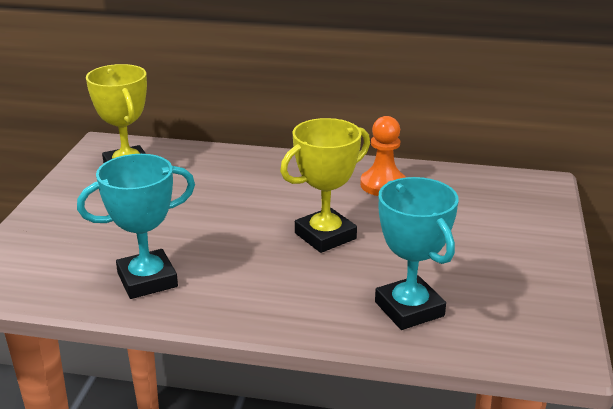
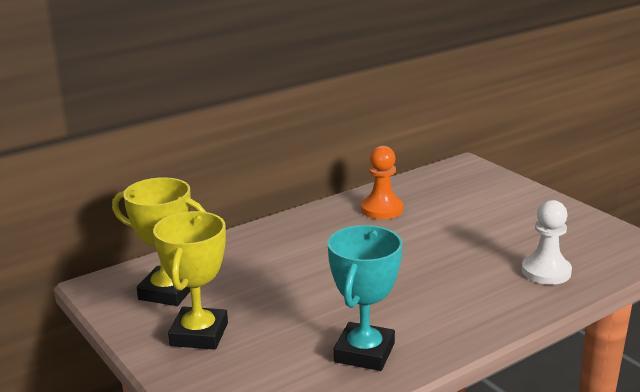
camera: 45 degrees left, 5 degrees down
yellow trophy [280,118,370,253] -> yellow trophy moved to [153,211,228,350]
turquoise trophy [375,177,459,330] -> white pawn [522,200,572,285]

